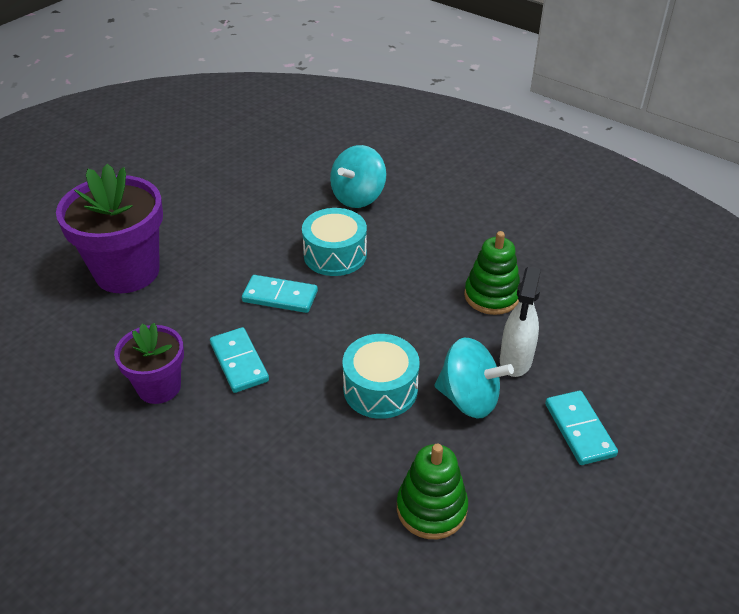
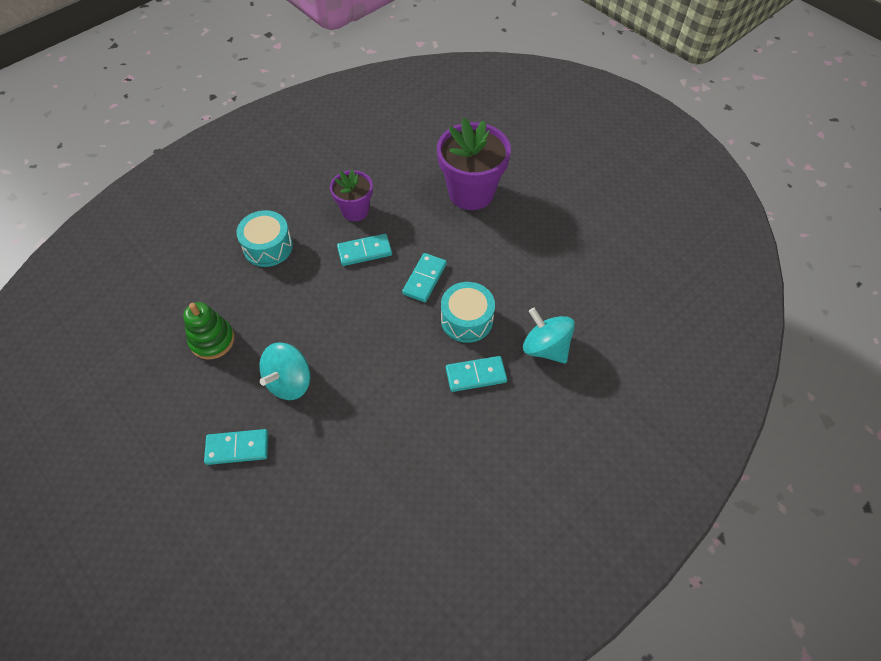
camera: 100 degrees right, 15 degrees up
turquoise drum [343,334,420,419] -> turquoise drum moved to [236,210,293,267]
green stacking toy [464,231,520,315] -> none
white spray bottle [500,267,541,377] -> none
none -> turquoise domino [446,356,507,392]

